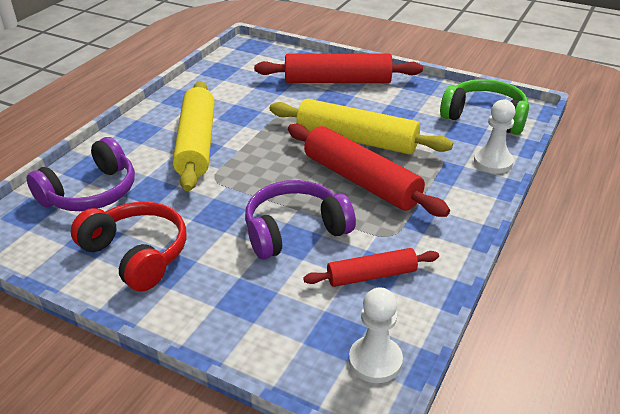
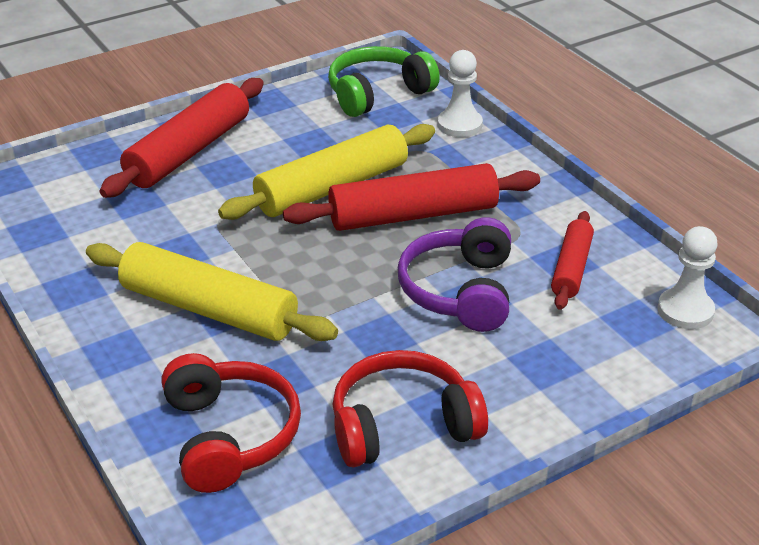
camera: 60 degrees left, 0 degrees up
purple headphones [27,137,135,211] -> red headphones [161,353,301,493]

